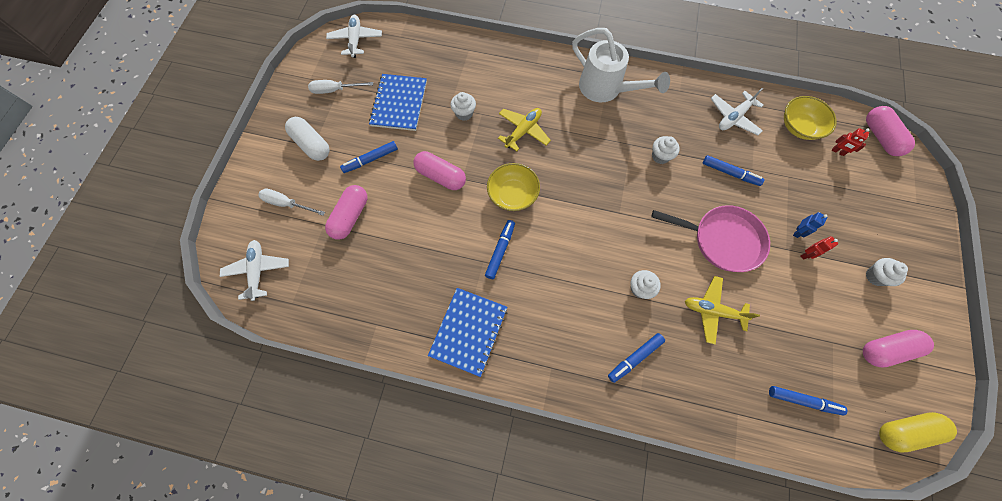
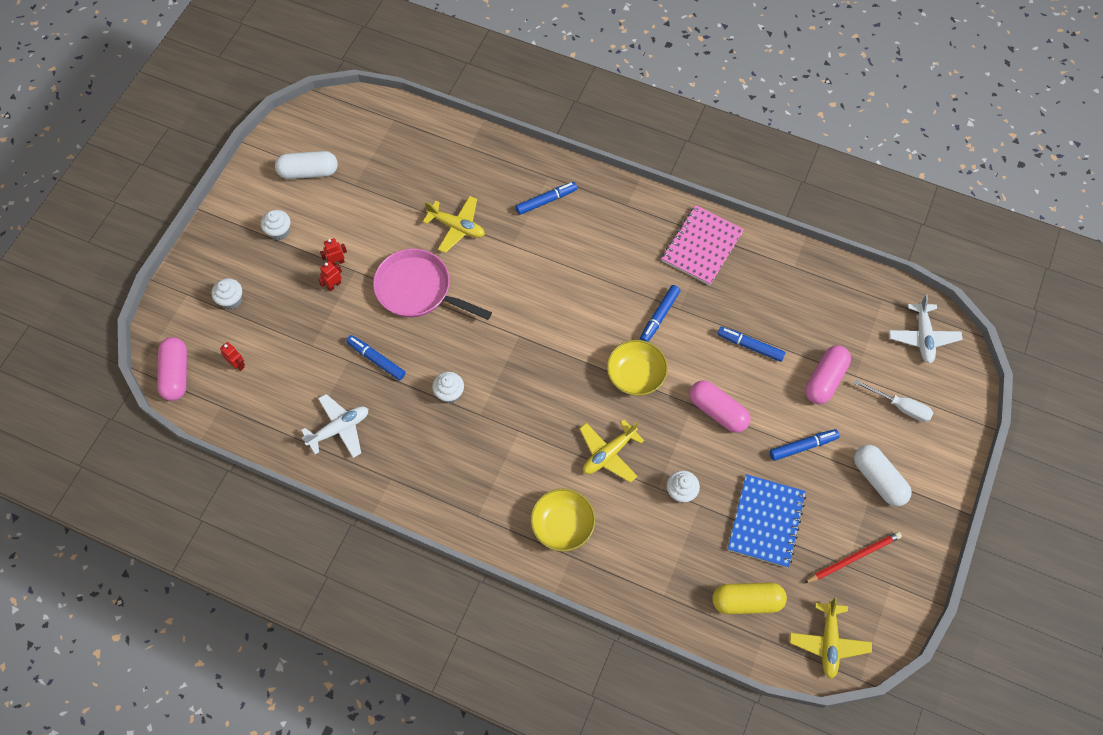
camera: 170 degrees left, 5 degrees down
white screwdriver [308,80,373,94] -> red pencil [804,532,902,583]
white plane [326,15,382,58] -> yellow plane [790,597,872,679]
blue notebook [428,288,507,377] -> pink notebook [661,205,744,285]
white watering can [572,28,670,102] -> none
white cupcake [630,270,661,299] -> white cupcake moved to [211,278,242,310]
blue marker [769,386,847,415] -> blue marker moved to [717,327,786,362]
yellow bowl [784,96,837,140] -> yellow bowl moved to [530,489,595,551]
blue robot [793,212,827,238] -> red robot [318,261,342,291]
pink capsule [863,330,934,367] -> white capsule [275,151,338,179]
yellow capsule [879,412,957,453] -> yellow capsule moved to [712,582,787,614]

